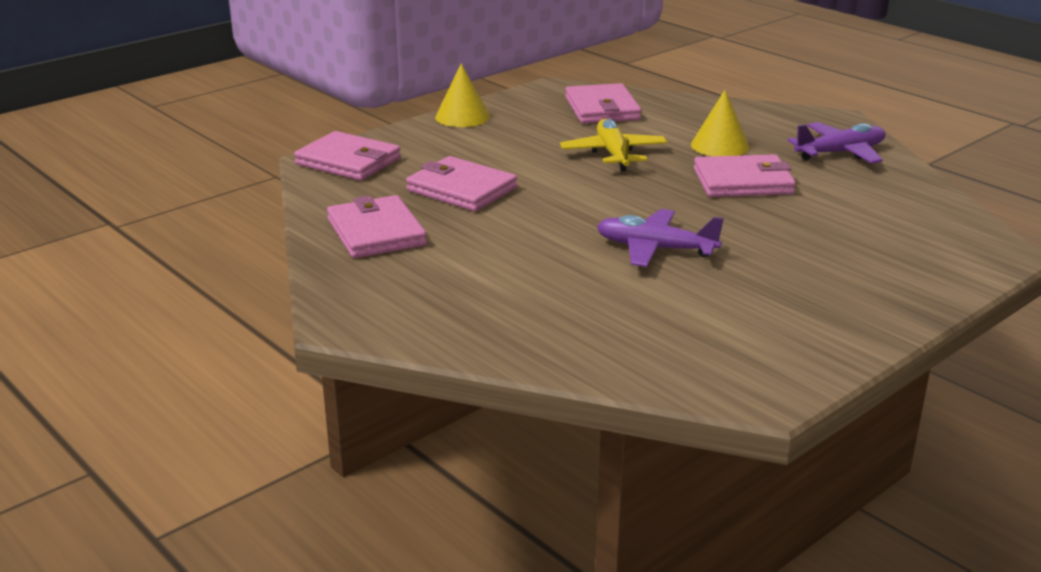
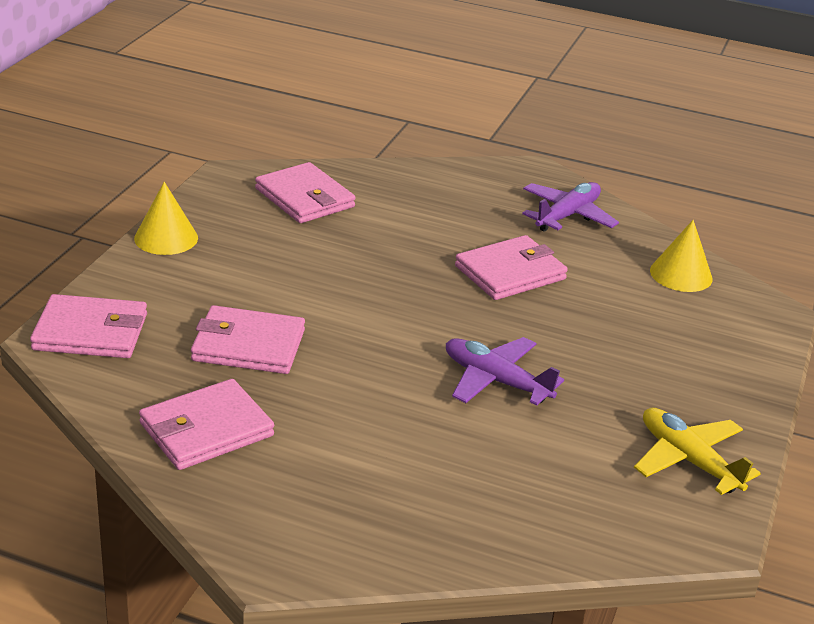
camera: 30 degrees left, 5 degrees up
pink wallet [327,195,427,258] -> pink wallet turned 75 degrees counterclockwise [139,379,274,470]
yellow plane [560,119,667,171] -> yellow plane moved to [634,408,761,495]
purple plane [597,209,724,267] -> purple plane turned 45 degrees clockwise [446,337,564,406]
yellow cone [691,90,750,156] -> yellow cone moved to [650,220,713,292]

